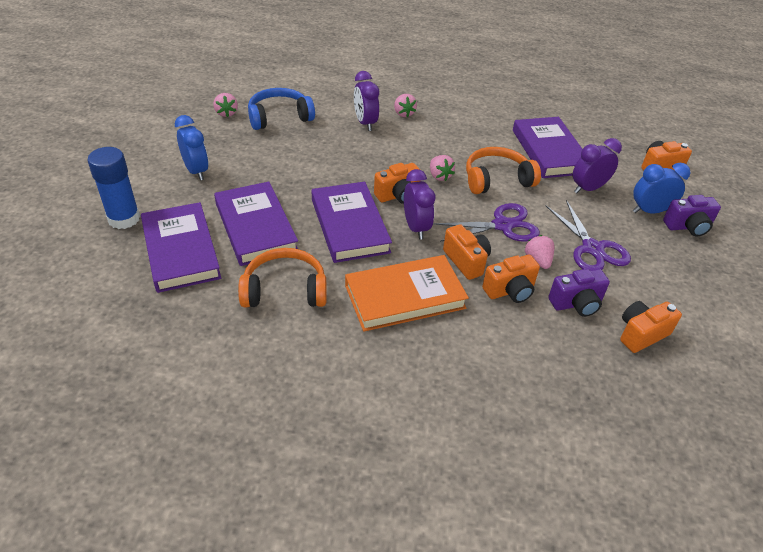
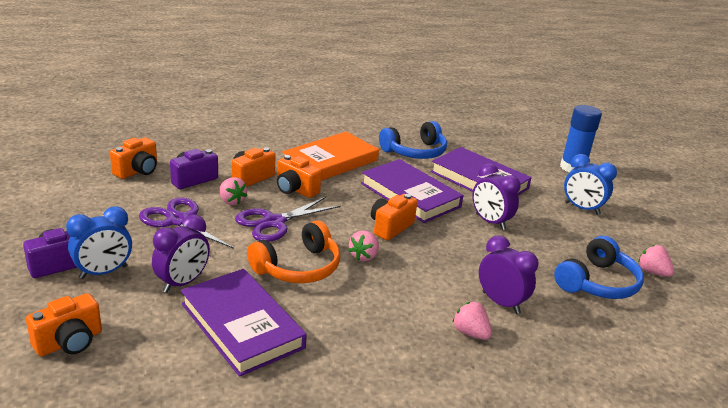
camera: 155 degrees right, 15 degrees down
purple book [141,202,221,293] -> none
orange headphones [238,248,326,307] -> blue headphones [379,121,447,159]
purple clock [404,169,435,240] -> purple clock moved to [472,163,521,230]
pink strawberry [430,155,455,181] -> pink strawberry turned 105 degrees counterclockwise [348,231,379,261]

